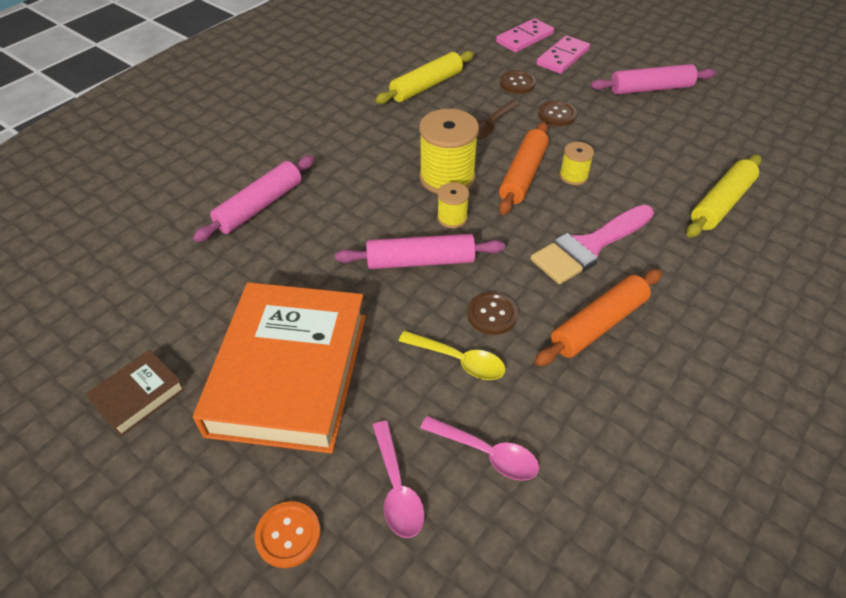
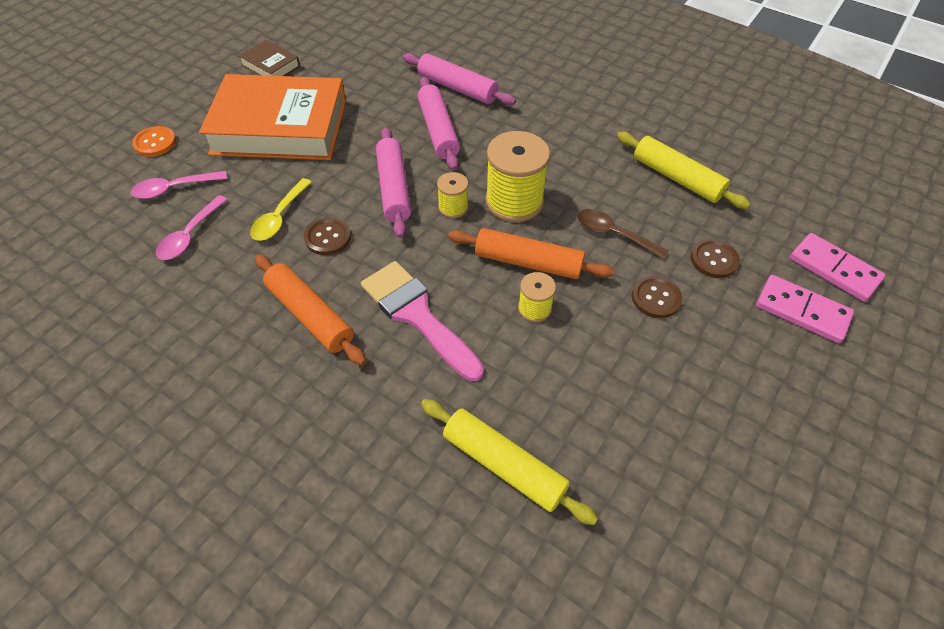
camera: 85 degrees right, 5 degrees up
pink rolling pin [591,64,716,95] -> pink rolling pin moved to [418,77,460,171]

